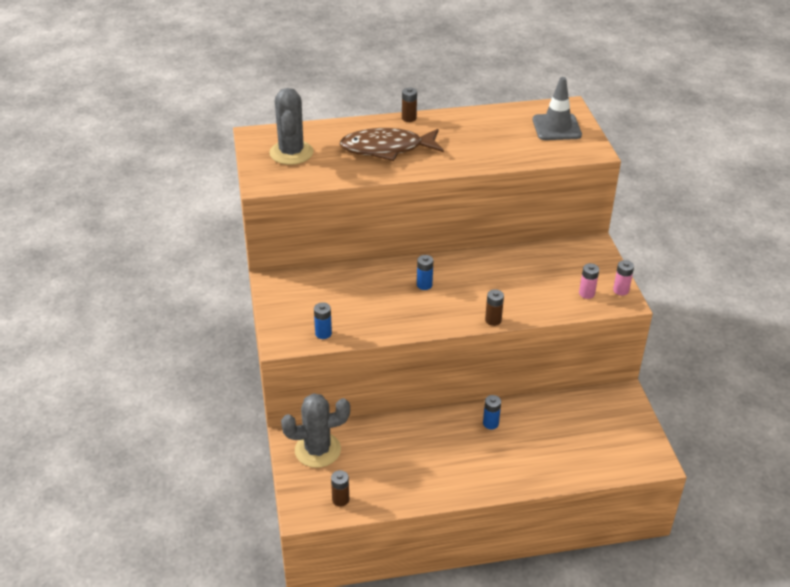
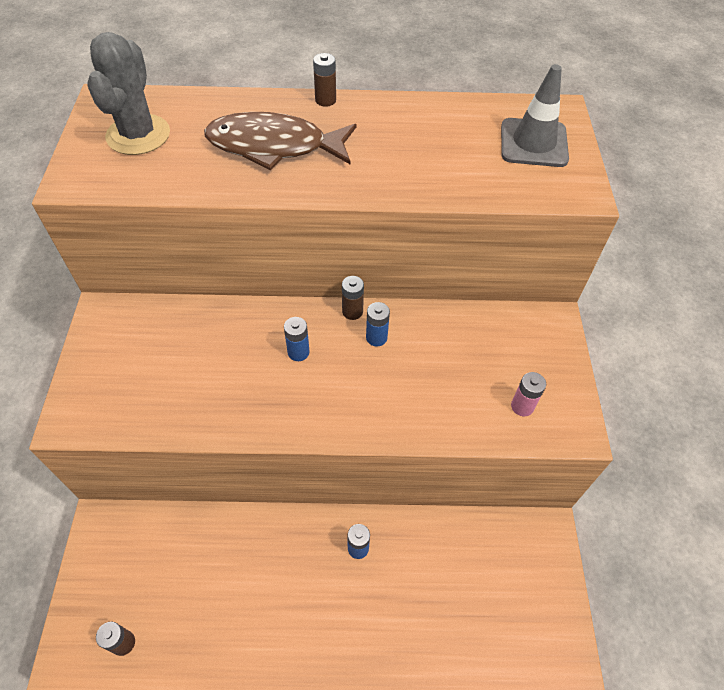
camera: 10 degrees right, 15 degrees up
grey cactus [281,393,350,468] -> none
blue battery [314,302,332,339] -> blue battery moved to [366,302,390,346]
brown battery [485,289,504,326] -> brown battery moved to [342,276,364,320]
pink battery [613,260,634,296] -> none

